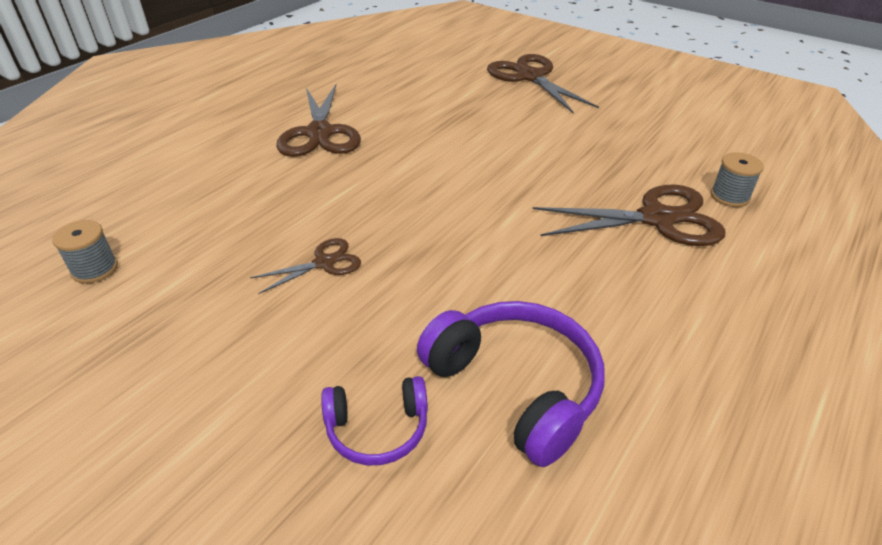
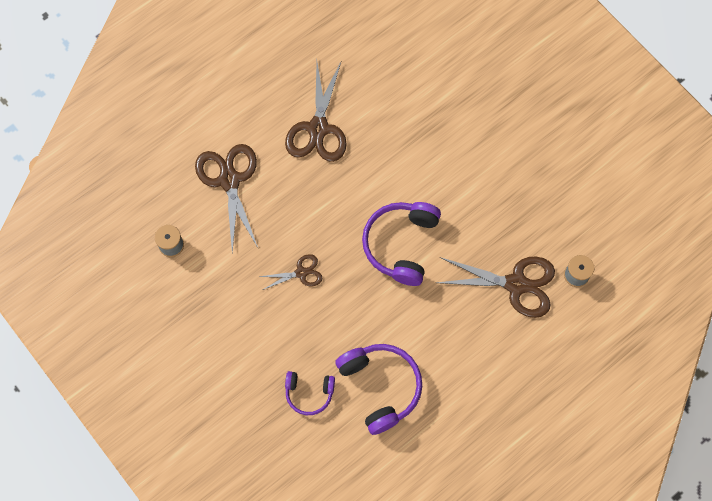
camera: 15 degrees right, 30 degrees up
brown scissors [487,54,599,113] -> brown scissors moved to [195,144,258,253]
none -> purple headphones [362,202,441,286]

